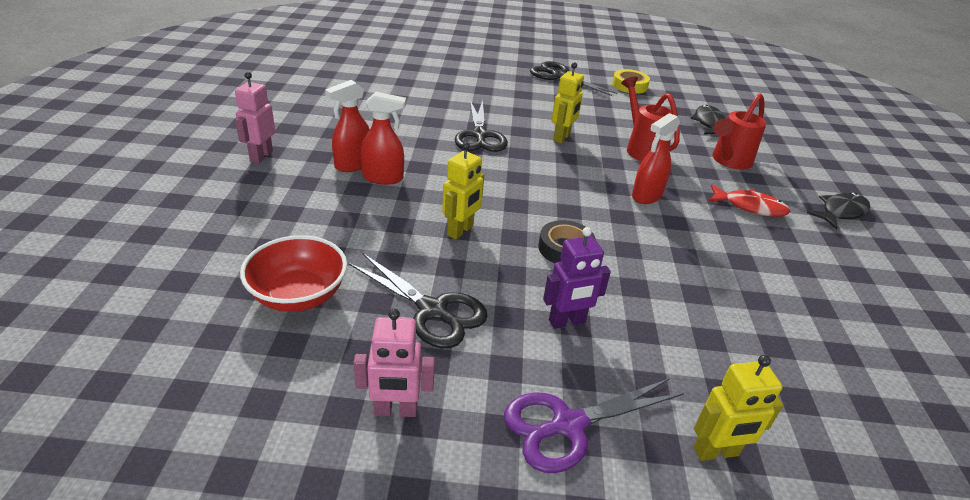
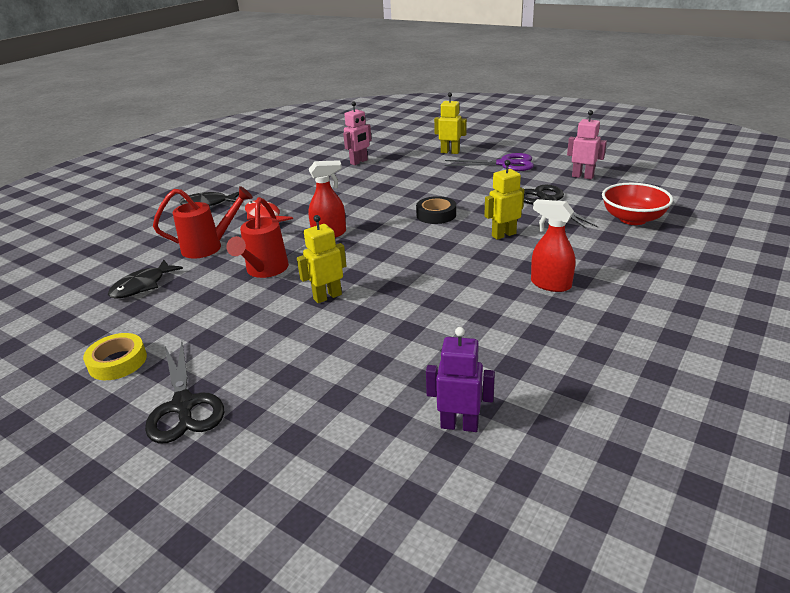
camera: 145 degrees left, 5 degrees down
pink robot [235,72,275,163] -> pink robot moved to [343,101,372,165]
red spray bottle [325,80,370,172] -> none
black scissors [455,100,508,152] -> none
purple robot [543,227,611,329] -> purple robot moved to [426,327,495,432]

